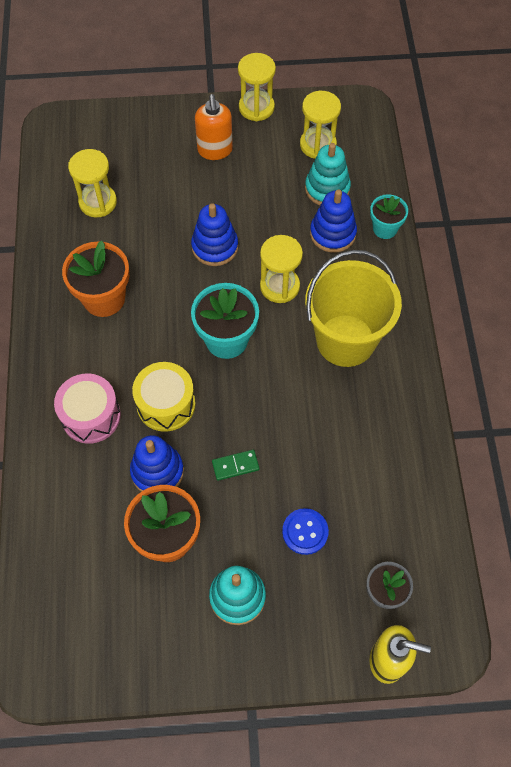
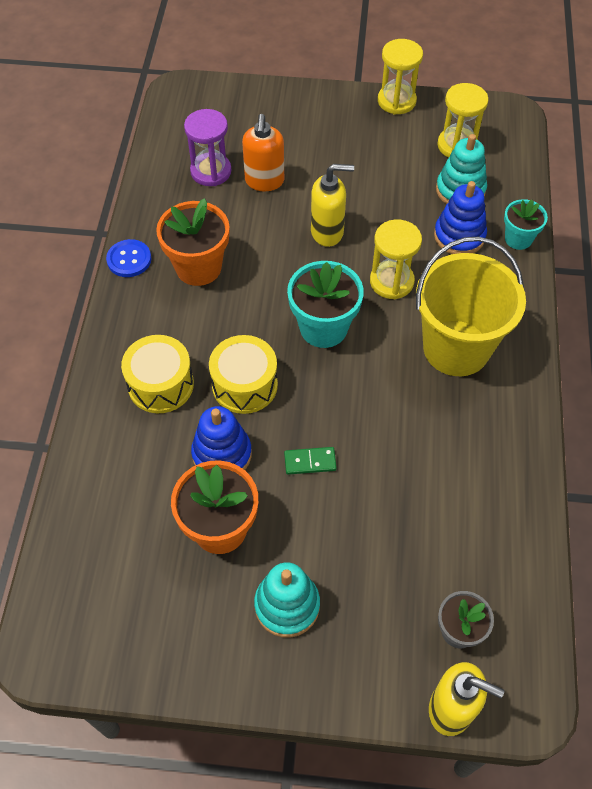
camera: 10 degrees right, 5 degrees down
pink drum [54,374,121,444] -> yellow drum [121,335,194,413]
yellow hourglass [68,149,117,217] -> purple hourglass [184,109,231,186]
blue stacking toy [191,203,238,266] -> yellow soap dispenser [311,164,354,247]
orange soap dispenser [195,94,233,160] -> orange soap dispenser moved to [242,114,284,191]
blue button [282,508,329,555] -> blue button moved to [106,239,151,277]

